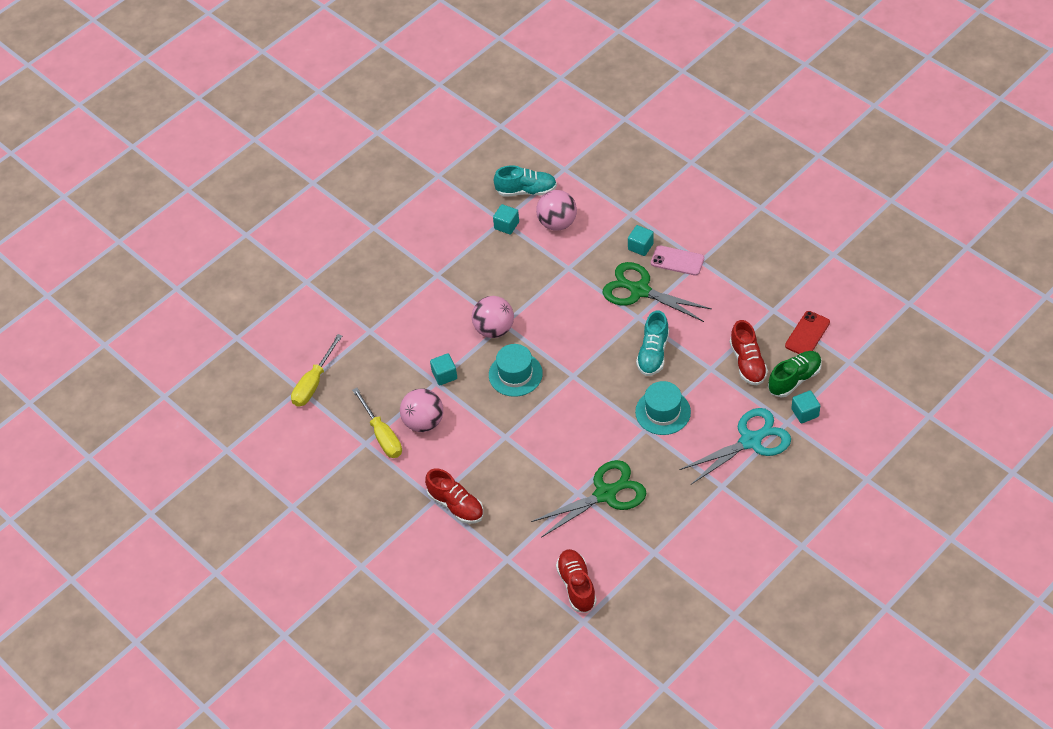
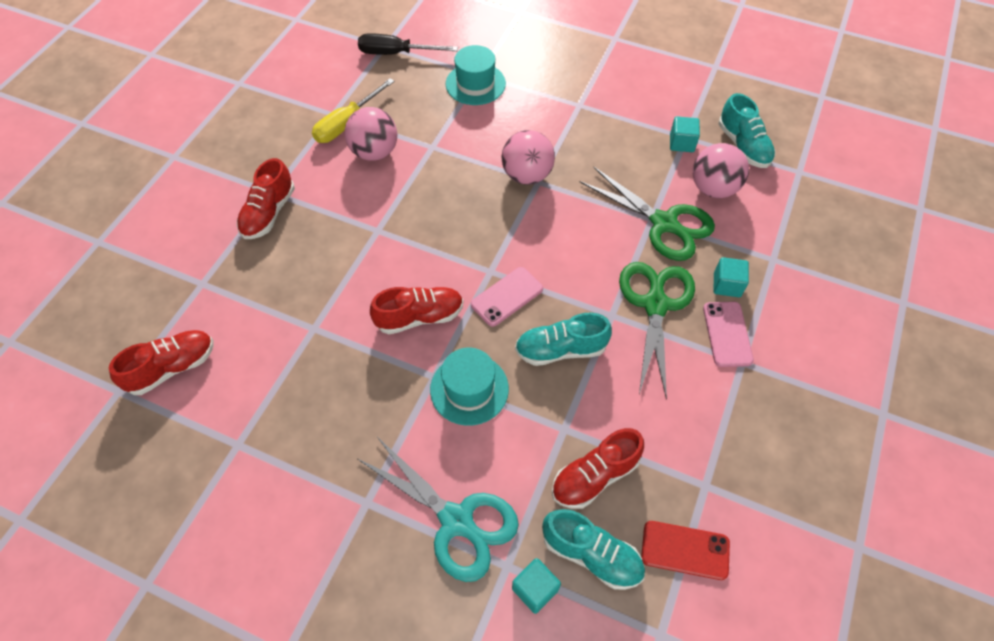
camera: 65 degrees right, 5 degrees up
yellow screwdriver [291,334,342,406] -> black screwdriver [358,33,458,55]
turquoise cube [430,353,457,386] -> none
turquoise hat [489,344,543,397] -> turquoise hat moved to [446,45,506,105]
green scissors [531,460,646,538] -> green scissors moved to [580,167,715,261]
green shoe [768,351,822,397] -> turquoise shoe [542,509,645,590]
none -> red shoe [370,287,463,334]
none -> pink phone [471,267,543,327]

